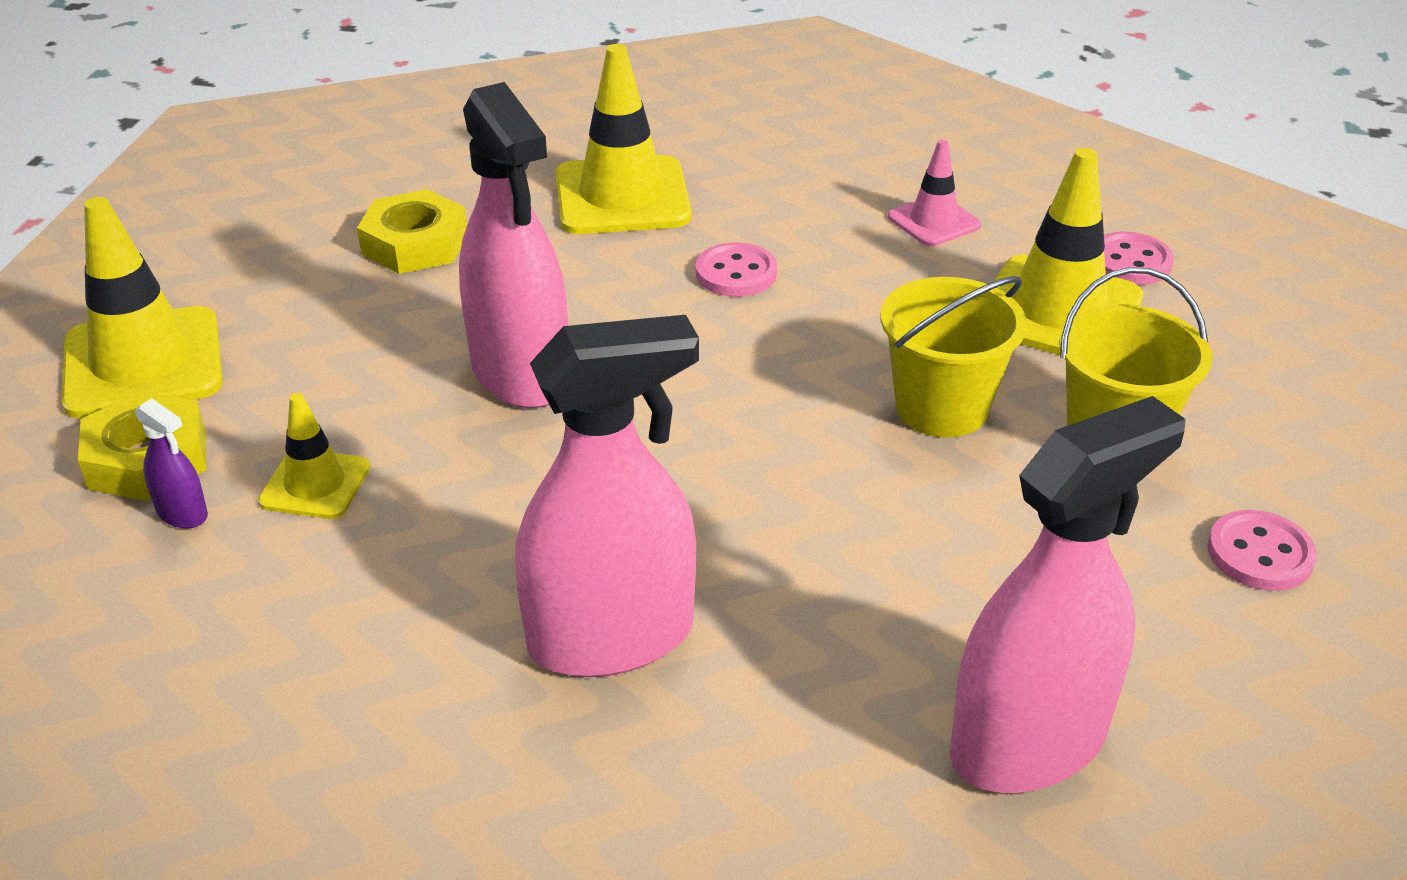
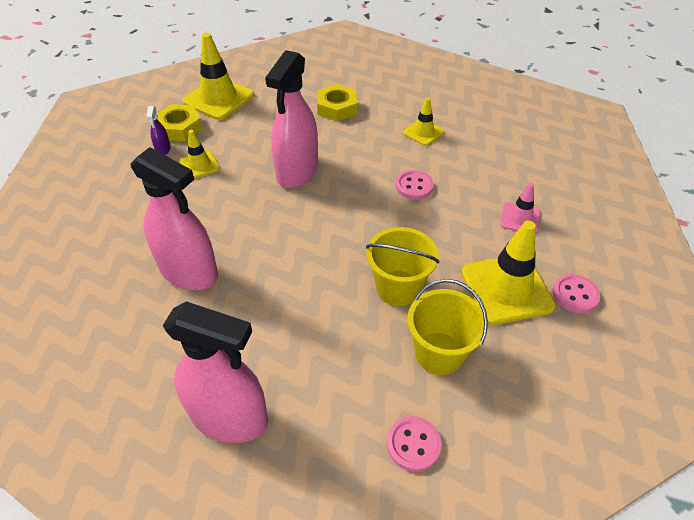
camera: 50 degrees right, 10 degrees up
yellow traffic cone [555,44,691,234] -> yellow traffic cone [403,97,444,146], size x0.55

